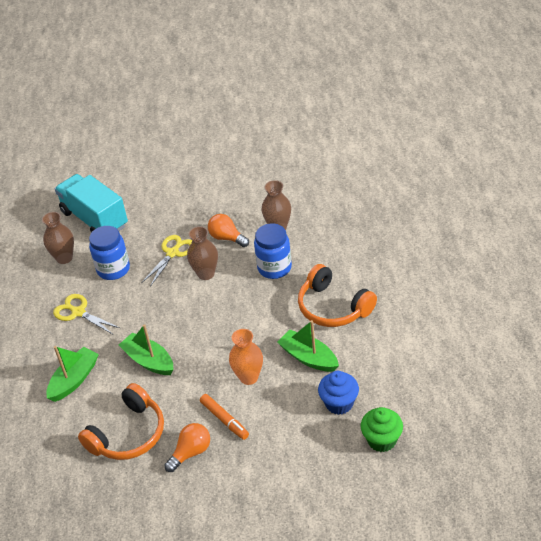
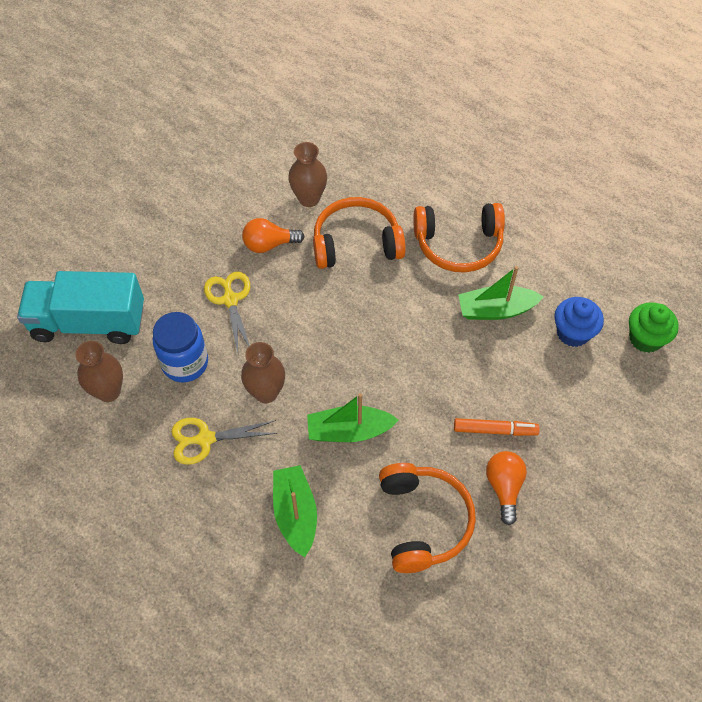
camera: 50 degrees left, 15 degrees up
brown vase [187,226,218,280] -> brown vase moved to [241,342,285,403]
orange vase [229,329,263,385] -> none
blue jar [254,223,292,279] -> orange headphones [313,197,406,269]

